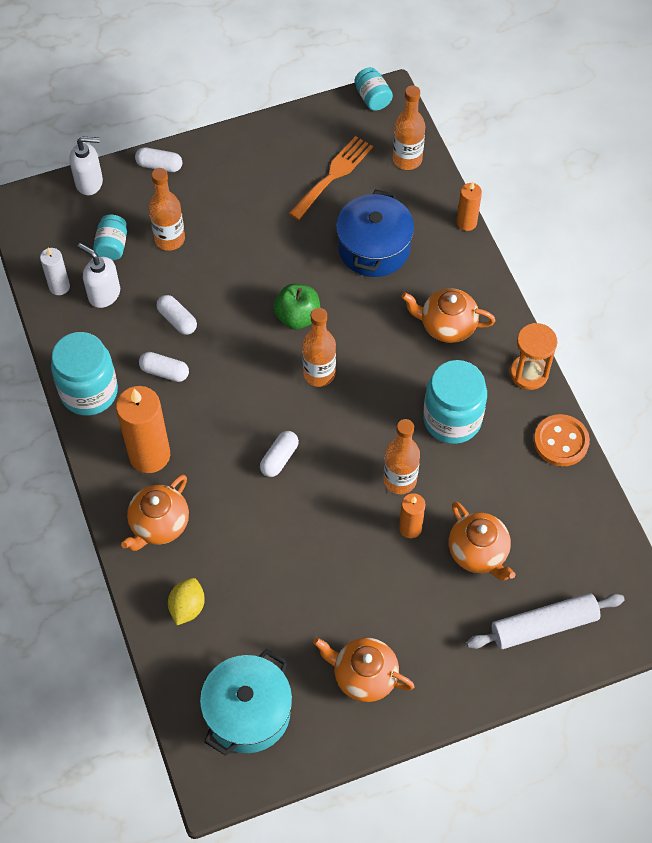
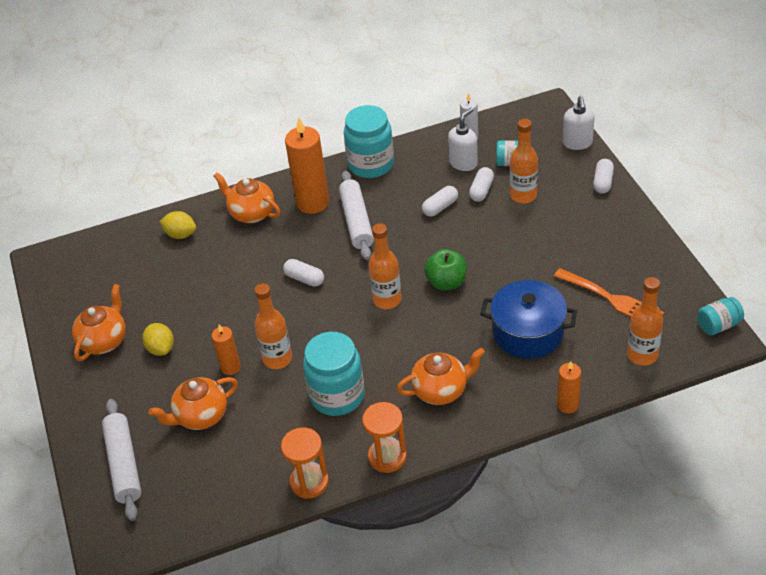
camera: 95 degrees right, 15 degrees down
white capsule [139,352,189,382] -> white capsule moved to [469,167,494,202]
turquoise pot [200,649,292,756] -> none
orange teapot [402,288,495,343] -> orange teapot turned 60 degrees clockwise [397,348,485,405]
orange button [534,414,590,466] -> orange hourglass [281,427,329,499]
none -> yellow lemon [142,323,174,356]
none -> white rolling pin [339,171,374,260]

